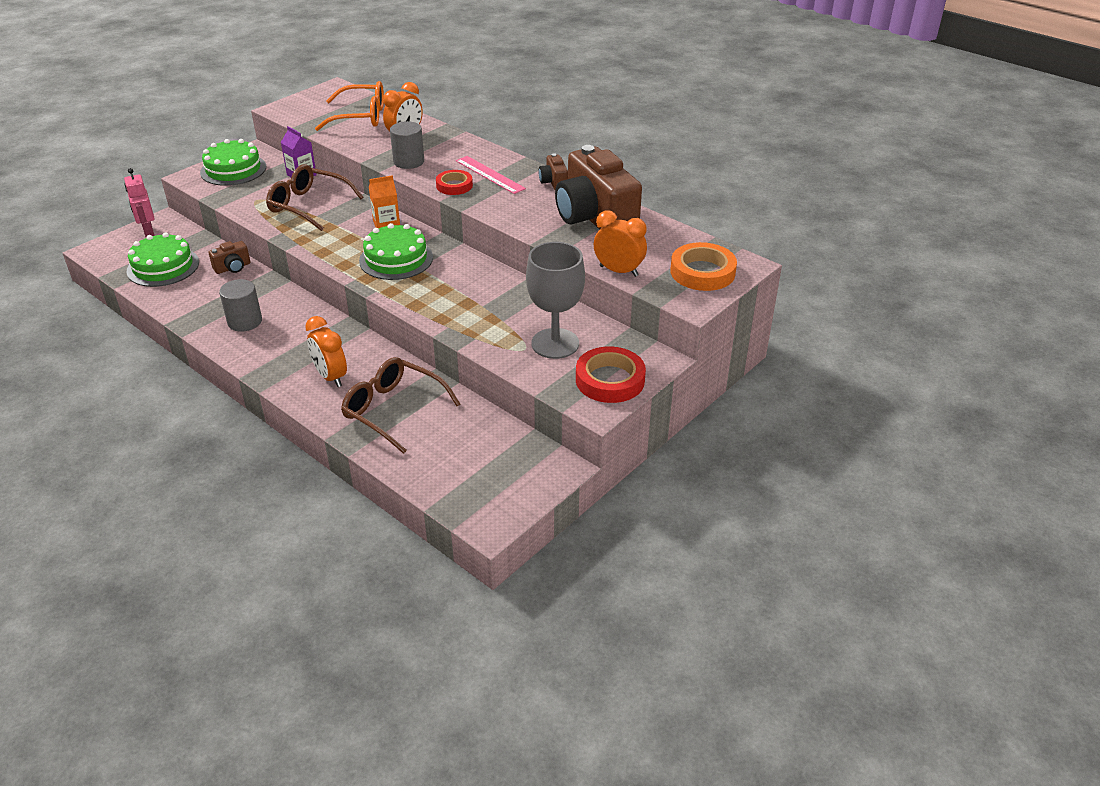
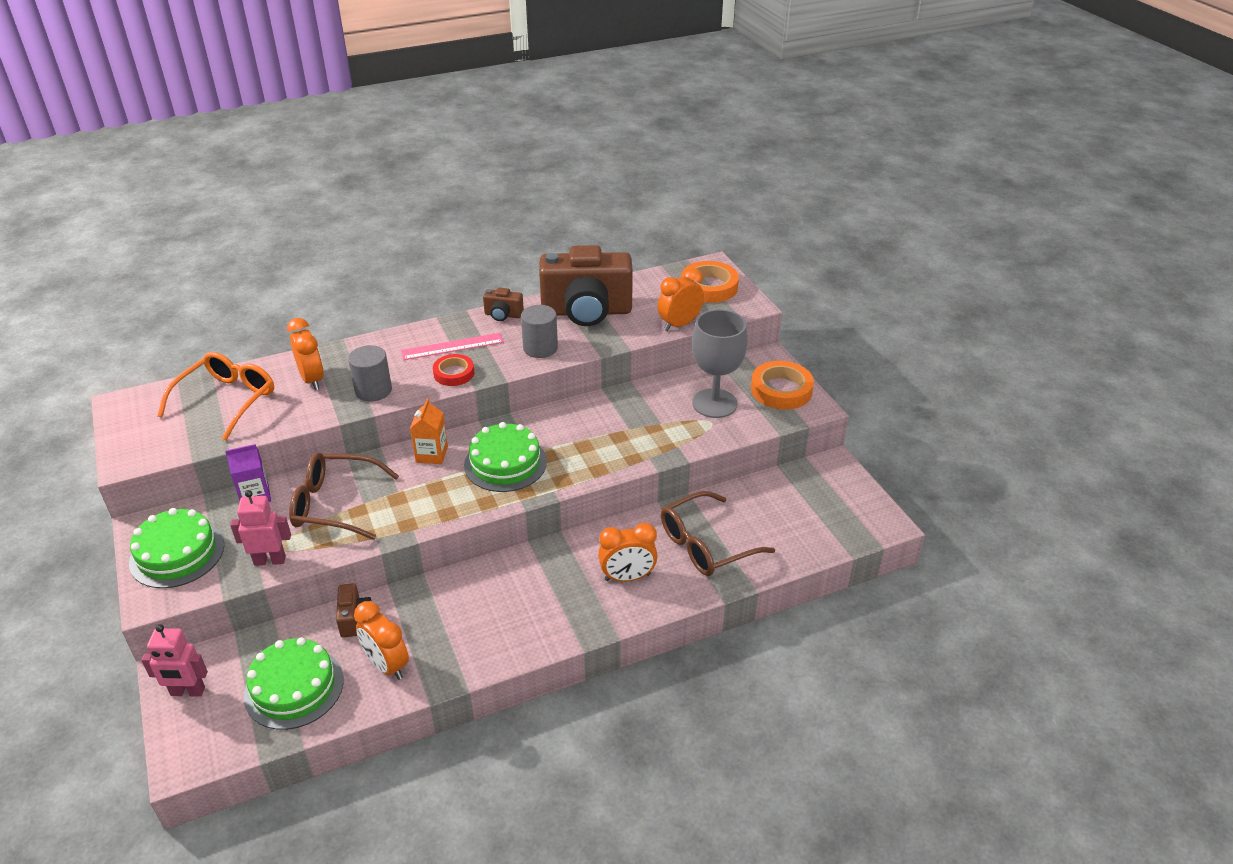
camera: 65 degrees left, 0 degrees up
grey cylinder [219,279,262,331] -> grey cylinder moved to [521,305,558,358]
brown glasses [266,164,364,231] -> brown glasses turned 45 degrees clockwise [289,452,399,540]
red tape [576,347,646,403] -> orange tape [751,361,814,410]
none -> pink robot [230,490,291,566]
none -> orange clock [354,601,409,680]

